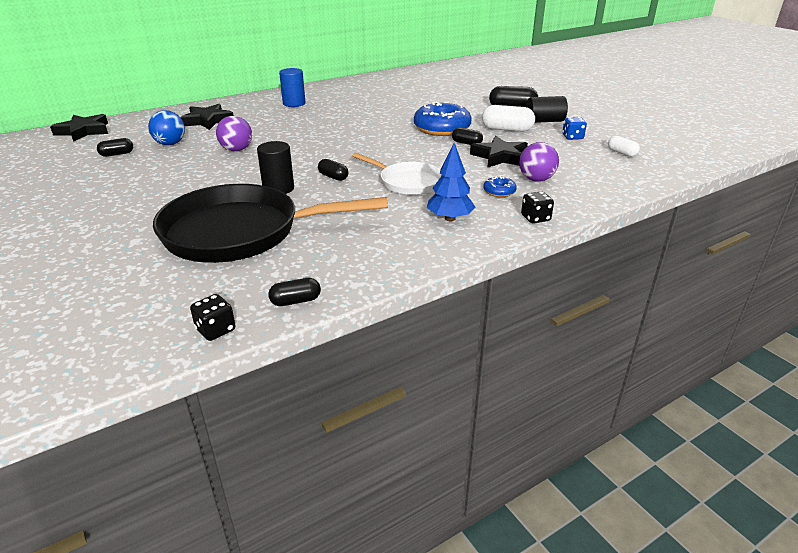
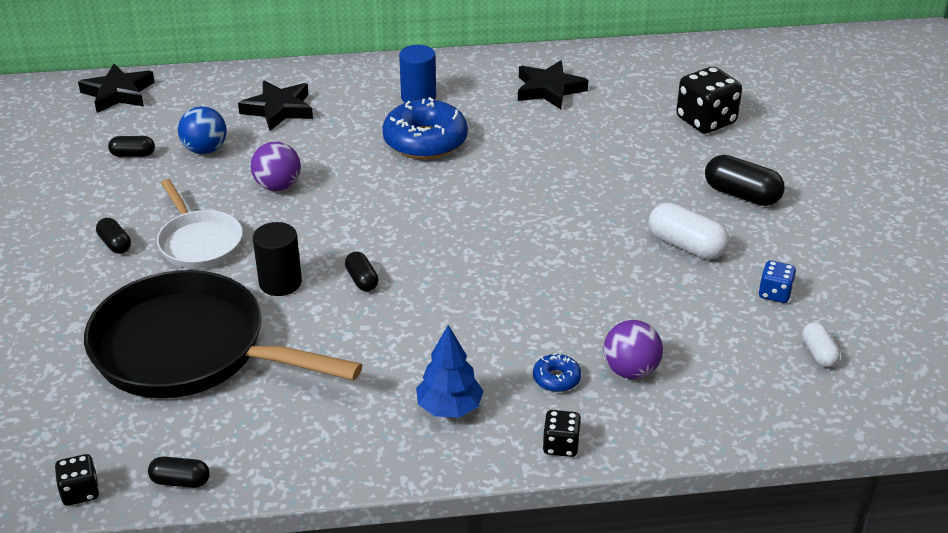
camera: 25 degrees right, 5 degrees up
white pan [352,153,442,195] -> white pan moved to [157,179,243,269]
blue donut [414,102,472,136] -> blue donut moved to [382,97,468,159]
black capsule [452,128,483,145] -> black capsule moved to [96,218,131,254]
black star [470,136,528,168] -> black star moved to [518,60,588,109]
black cylinder [526,96,568,123] -> none
none -> black dice [676,66,742,134]

